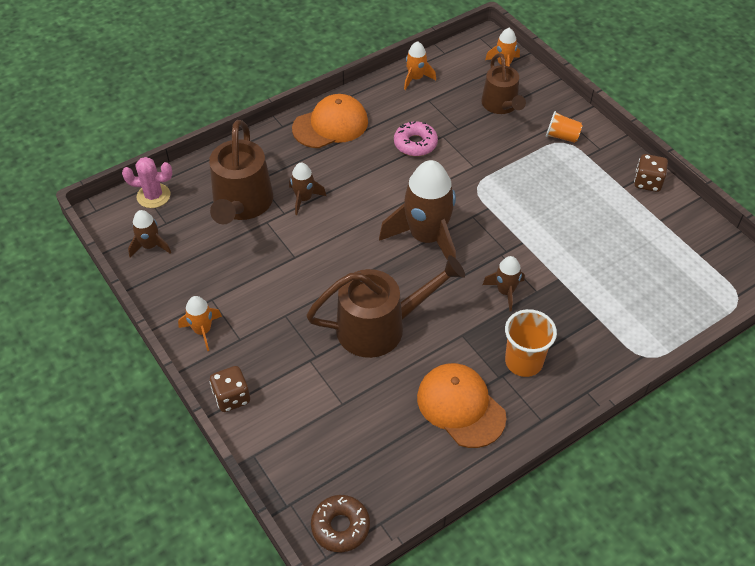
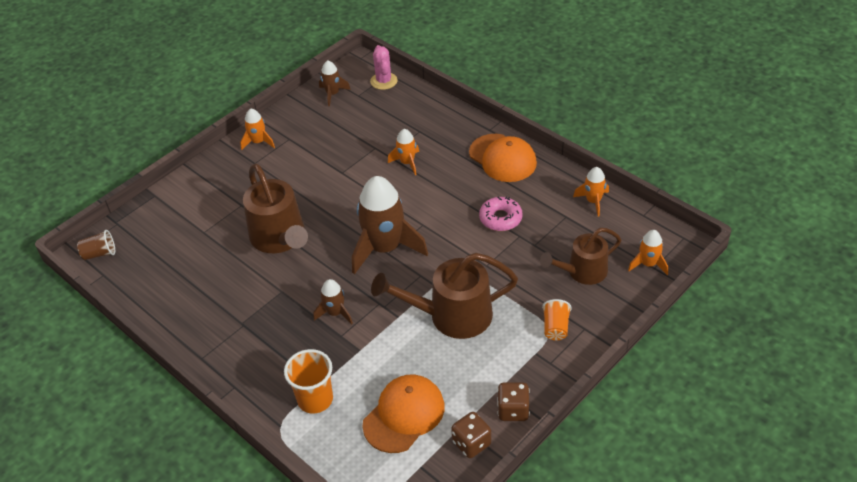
camera: 80 degrees right, 5 degrees down
brown watering can [209,120,273,224] -> brown watering can moved to [371,253,518,339]
brown dice [210,366,250,412] -> brown dice moved to [451,412,491,458]
brown rocket [289,163,326,215] -> orange rocket [388,129,419,175]
brown donut [311,495,370,552] -> brown cup [77,230,115,260]
orange cap [417,363,506,448] -> orange cap moved to [362,375,445,453]
orange cup [505,309,557,377] -> orange cup moved to [284,349,333,413]

